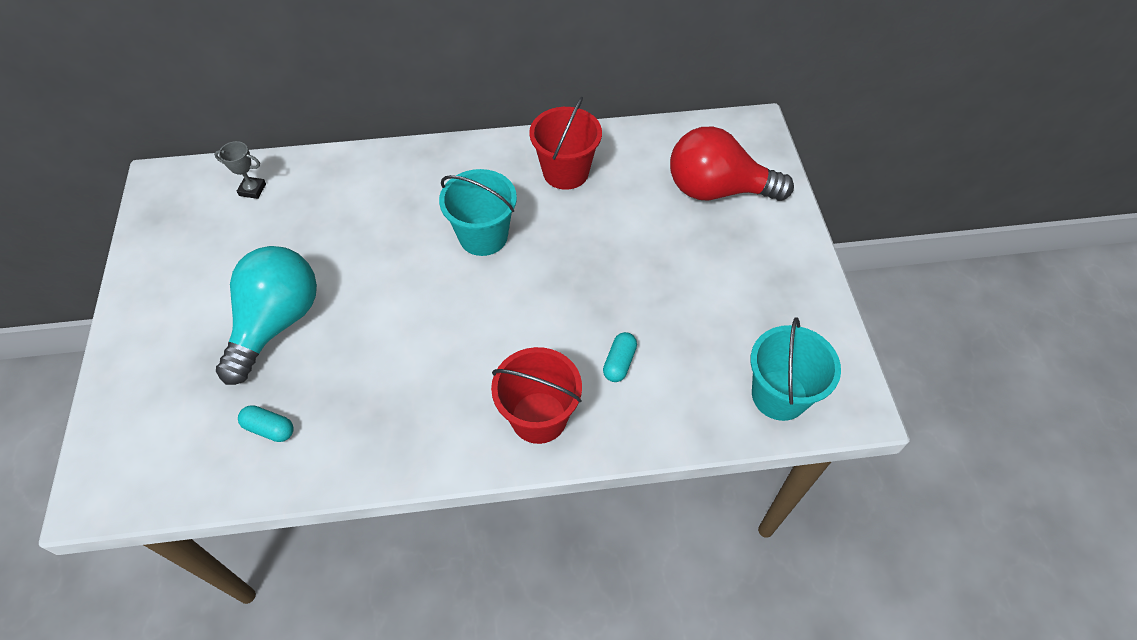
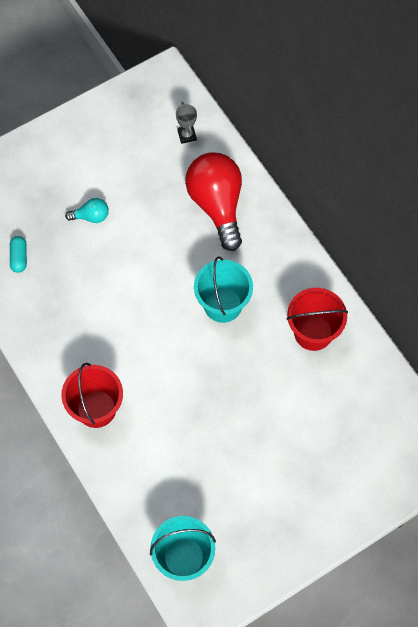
camera: 65 degrees right, 10 degrees up
turquoise light bulb [216,246,317,385] -> turquoise light bulb [65,198,109,223], size x0.45
turquoise capsule [603,332,637,382] -> none
red light bulb [670,127,794,201] -> red light bulb moved to [185,152,242,251]

